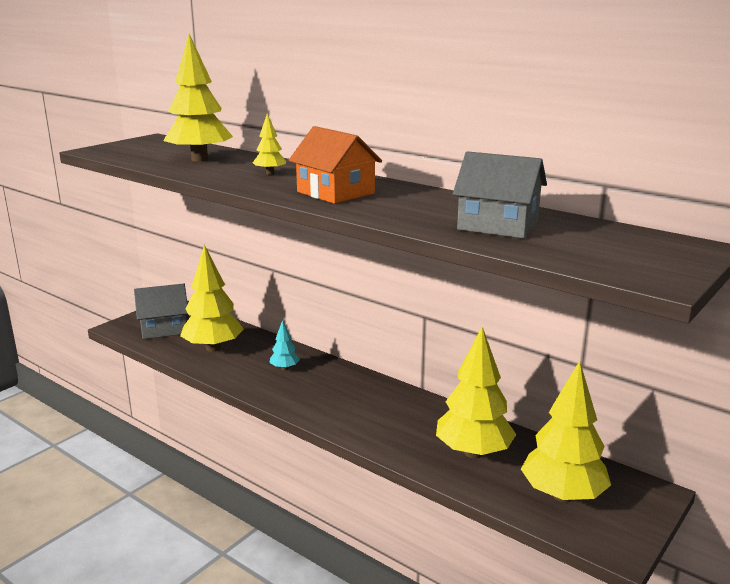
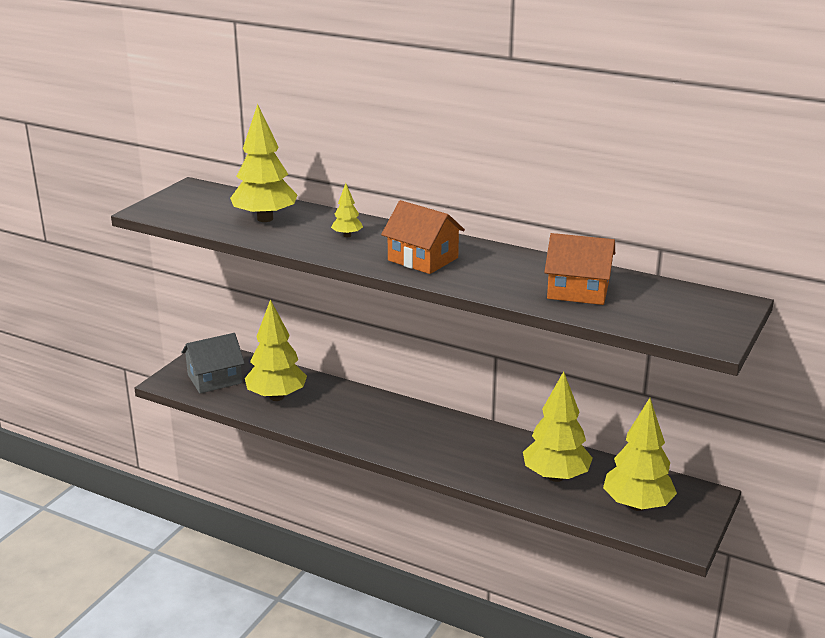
camera: 10 degrees left, 5 degrees up
turquoise tree [269,320,300,370] -> none
grey house [453,151,547,238] -> orange house [544,233,615,305]

